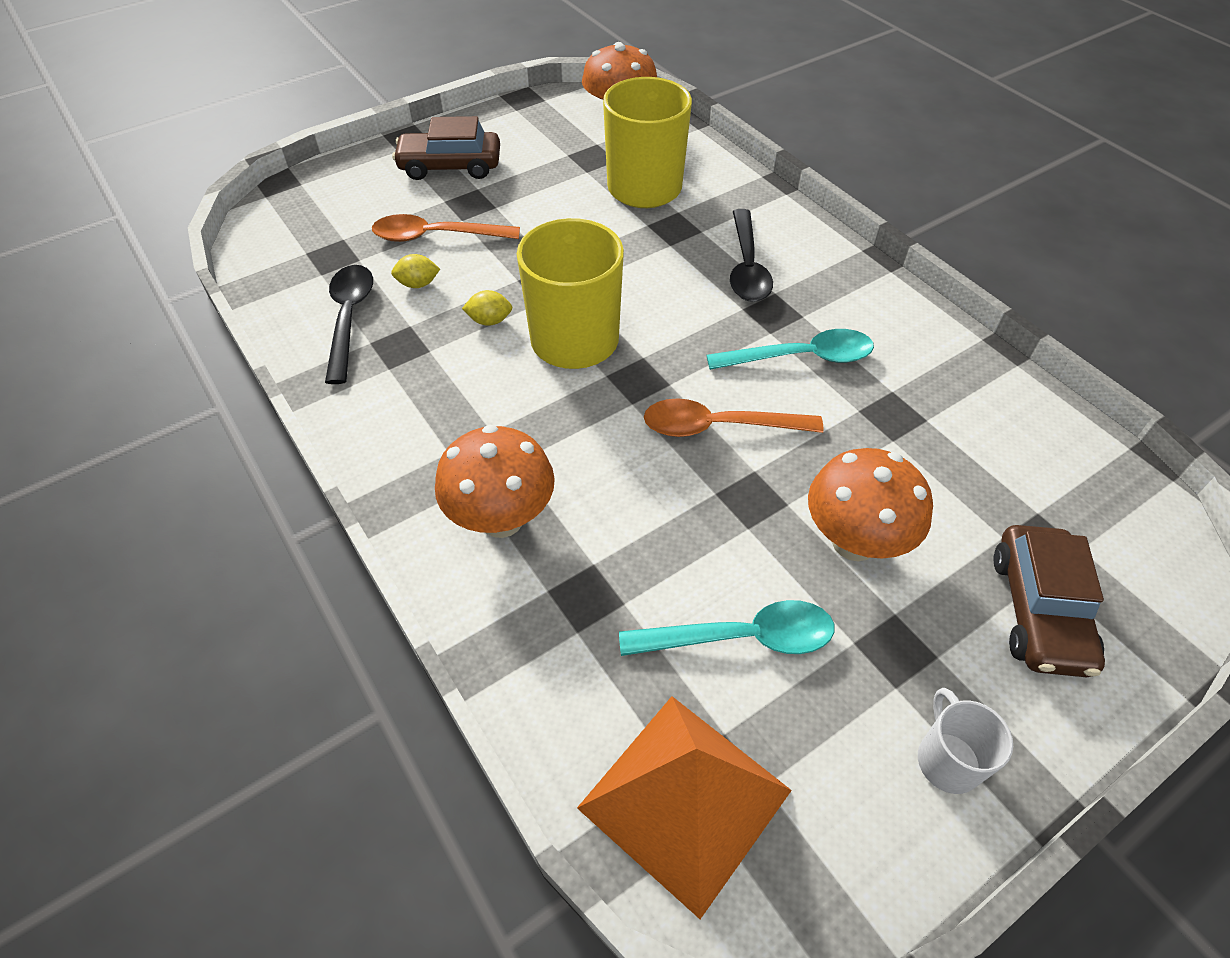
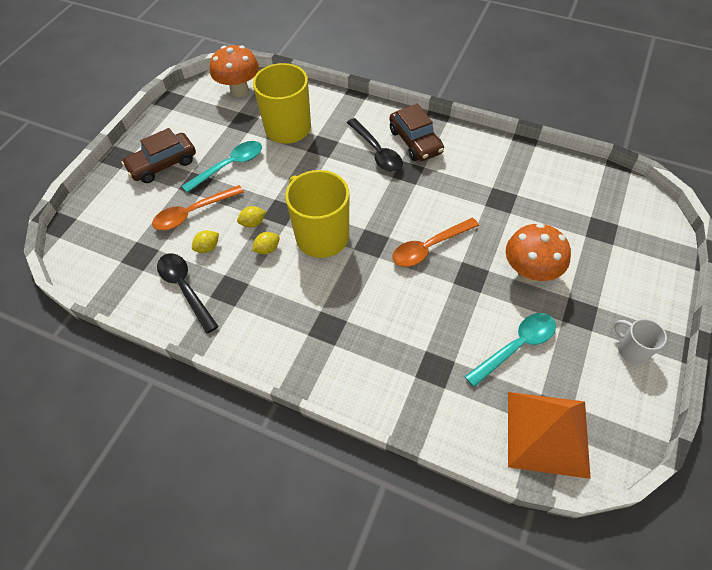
camera: 30 degrees left, 5 degrees up
orange mushroom [435,425,555,538] -> none
turquoise spoon [706,329,874,370] -> turquoise spoon moved to [182,141,262,193]
brown car [993,525,1105,677] -> brown car moved to [389,104,444,161]
none -> yellow lemon [237,206,266,228]

